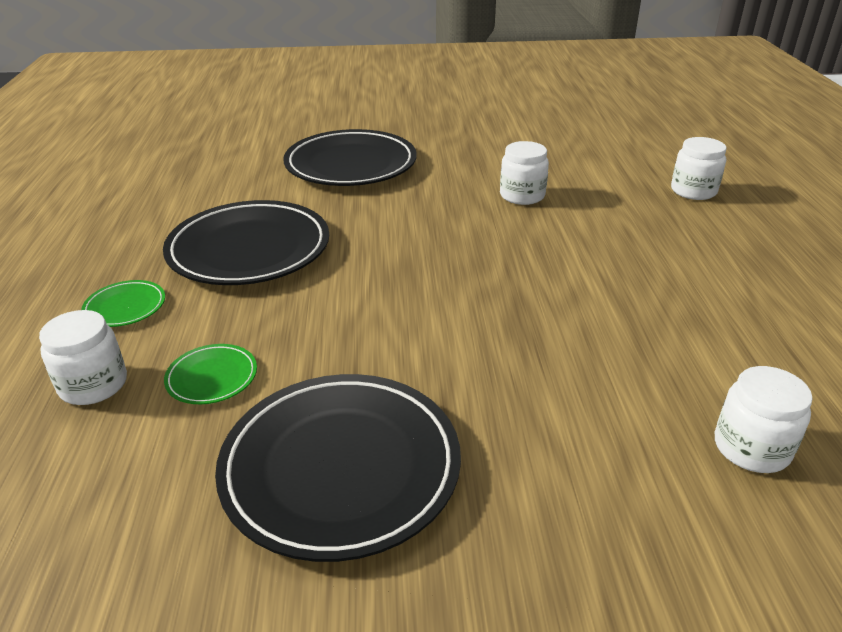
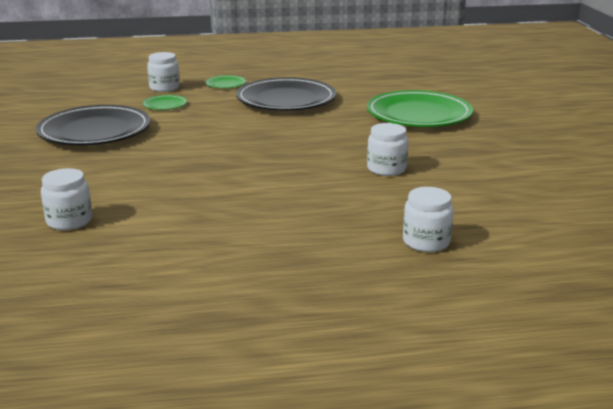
camera: 85 degrees right, 10 degrees down
black plate [284,129,416,186] -> green plate [367,90,473,127]

